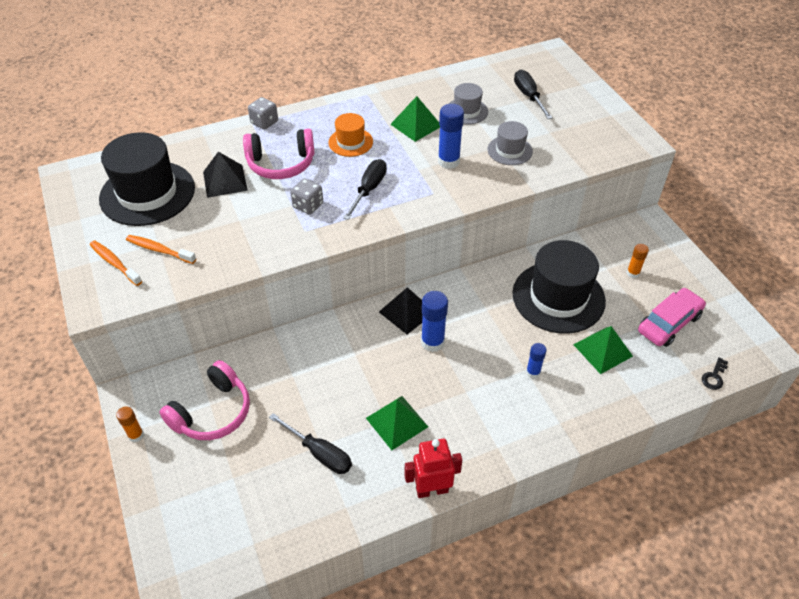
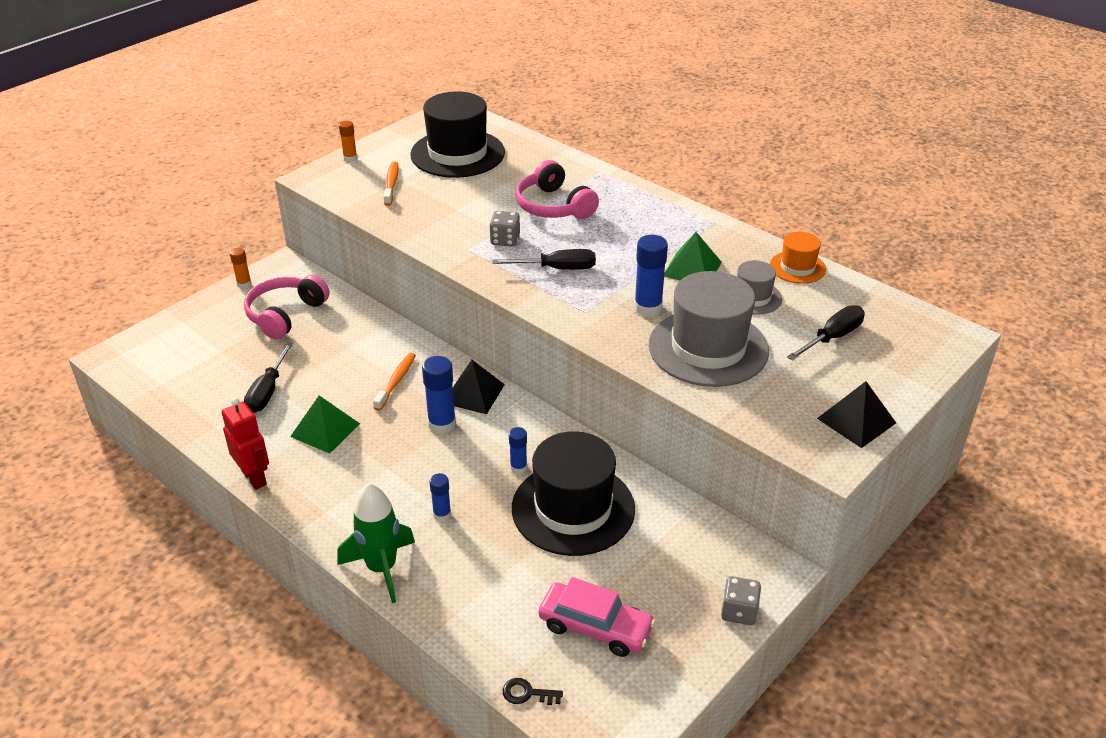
camera: 65 degrees right, 10 degrees down
orange toothbrush [90,240,142,286] -> orange toothbrush moved to [373,353,416,411]
pink headphones [159,360,250,440] -> pink headphones turned 105 degrees clockwise [244,275,330,340]
black pyramid [203,152,248,198] -> black pyramid moved to [817,381,896,448]
grey dice [248,97,278,130] -> grey dice moved to [721,576,761,625]
orange hat [328,113,373,157] -> orange hat moved to [770,232,826,284]
grey hat [487,121,533,165] -> grey hat [649,271,769,387], size x1.96
green pyramid [573,326,633,374] -> none
orange glue stick [627,244,649,278] -> orange glue stick moved to [339,121,357,162]
none -> green rocket [337,483,415,603]
none -> blue glue stick [509,427,527,474]

